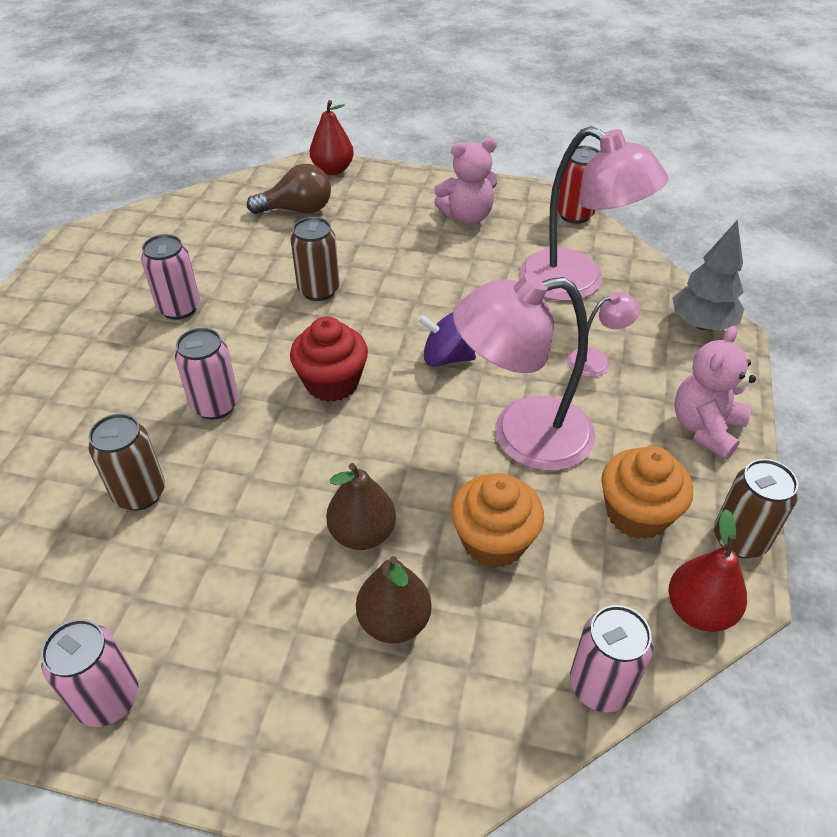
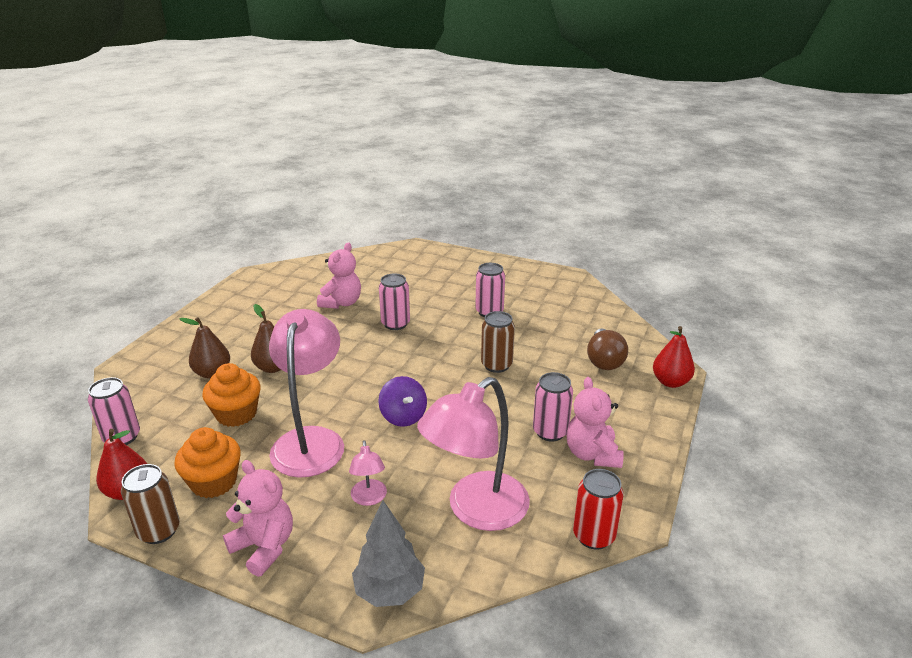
camera: 100 degrees right, 15 degrees down
pink can [41,619,138,727] -> pink can moved to [533,372,573,442]
brown can [88,413,165,511] -> pink teddy bear [317,242,361,309]
red cupcake [290,316,368,402] -> none
purple spinning top [418,312,476,367] -> purple spinning top turned 135 degrees clockwise [378,376,427,427]

